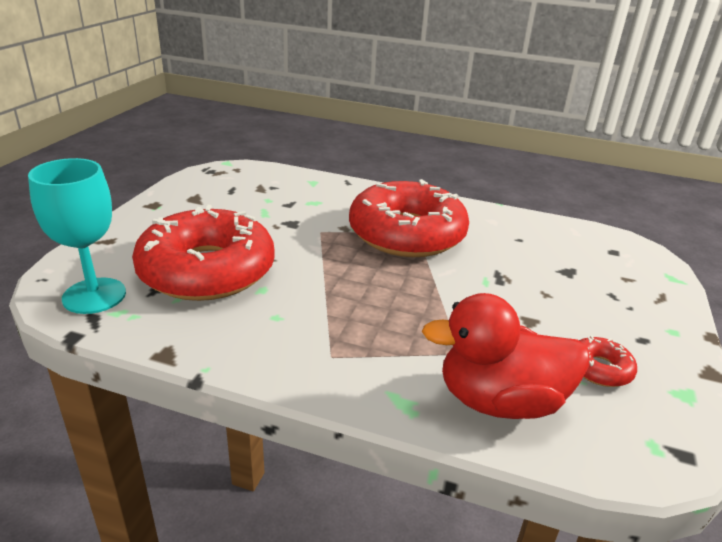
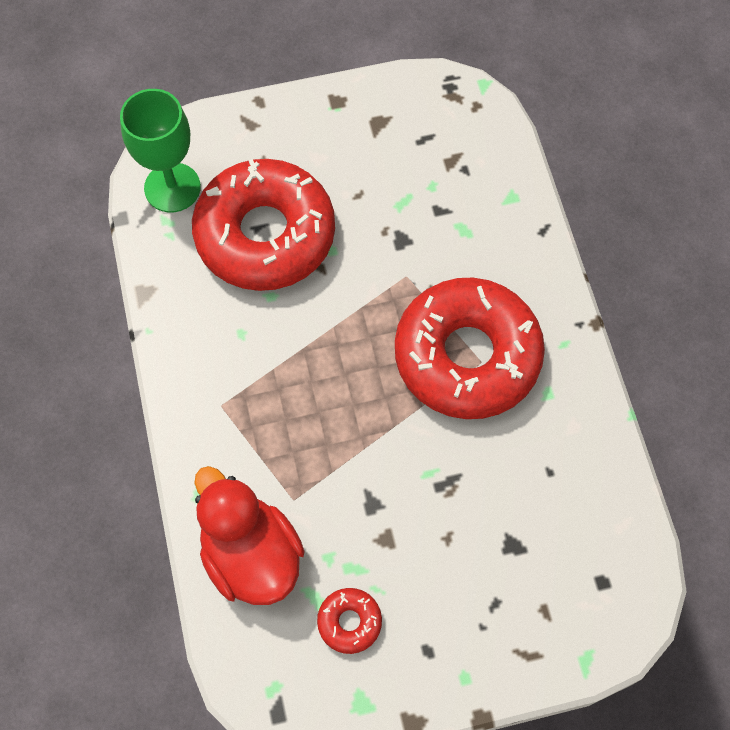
camera: 60 degrees right, 35 degrees up
turquoise goblet [28,158,126,314] -> green goblet [120,89,201,212]

